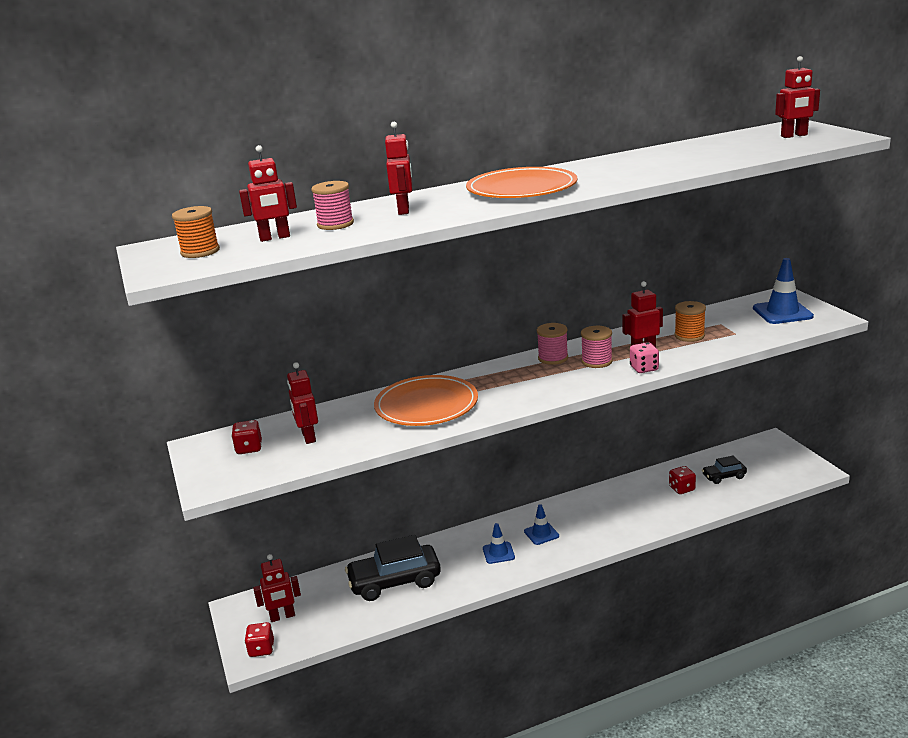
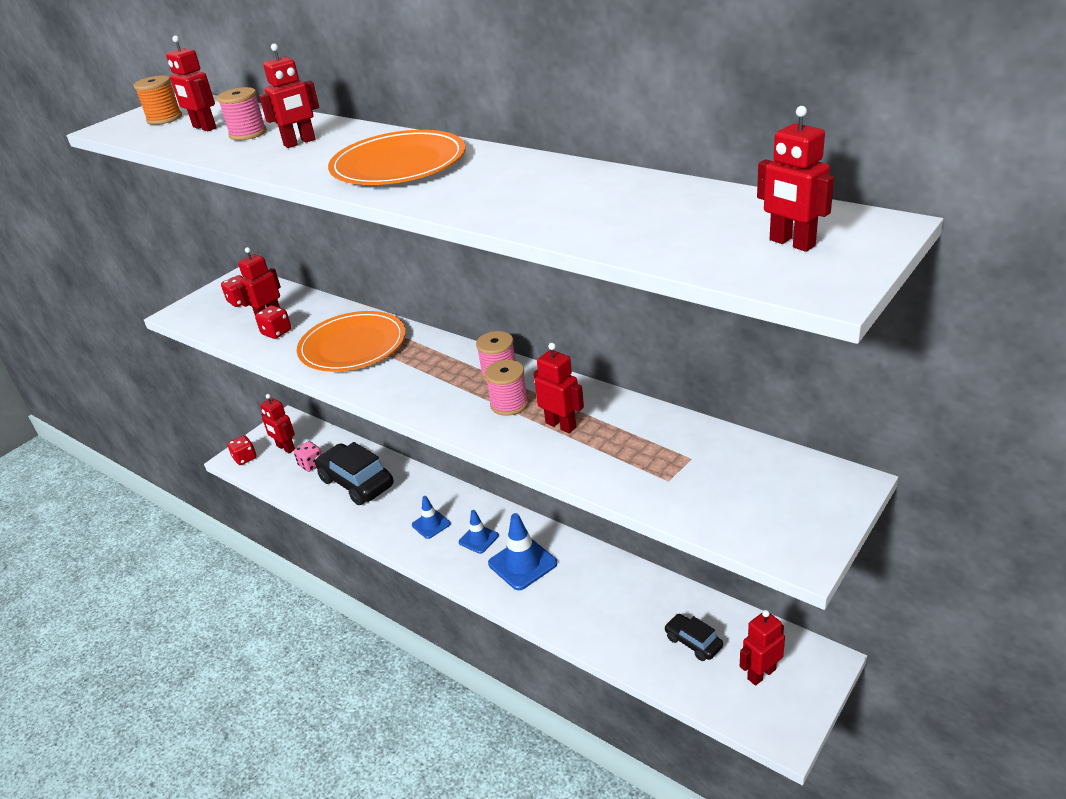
camera: 60 degrees right, 10 degrees up
pink dice [630,342,659,373] -> pink dice moved to [294,441,322,472]
red dice [669,466,696,494] -> red dice moved to [255,305,291,339]
orange spool [675,301,706,342] -> none
blue traffic cone [753,258,814,324] -> blue traffic cone moved to [488,513,557,590]
none -> red robot [740,610,785,686]

